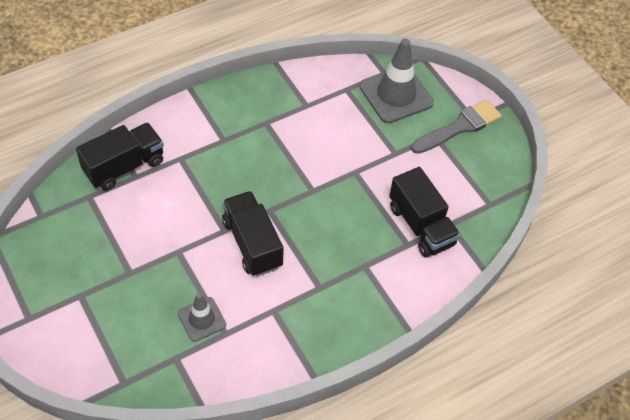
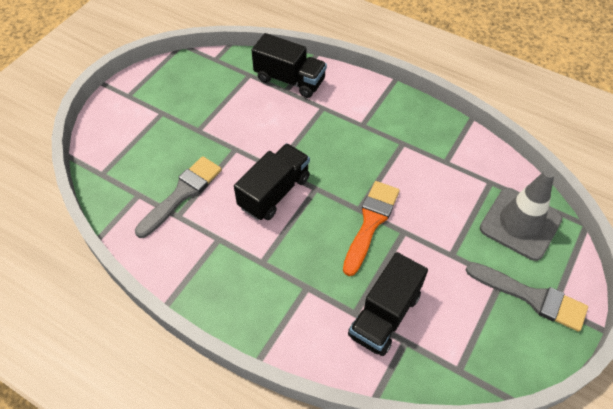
camera: 65 degrees right, 0 degrees up
grey traffic cone [178,293,226,342] -> grey brush [135,156,222,238]
none -> orange brush [343,181,400,276]

